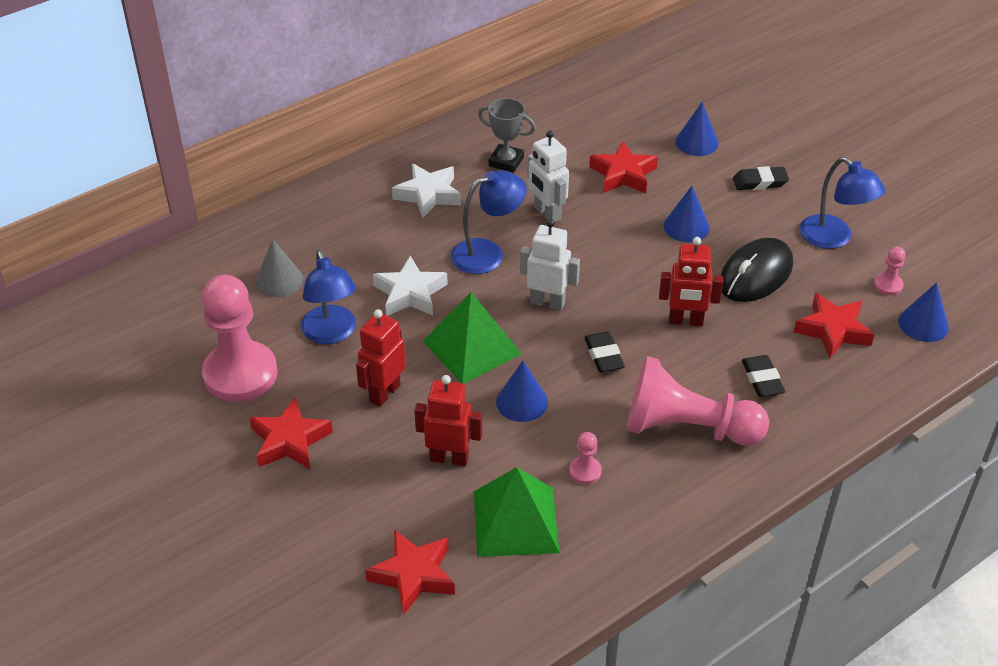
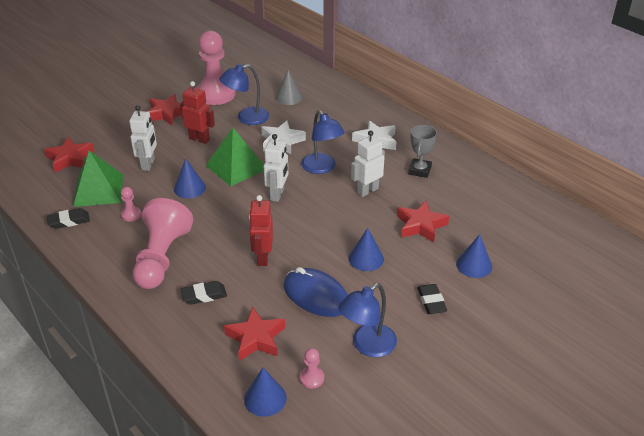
camera: 85 degrees right, 5 degrees down
red robot [414,375,482,467] -> white robot [129,105,157,171]
black eraser [584,332,625,372] -> black eraser moved to [47,208,90,229]
black mouse [720,238,793,302] -> blue mouse [283,267,348,317]

